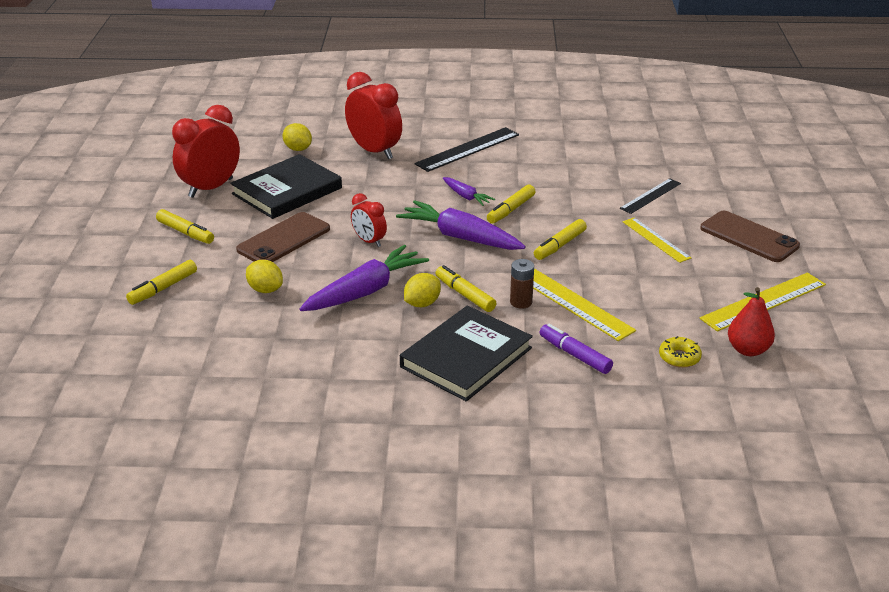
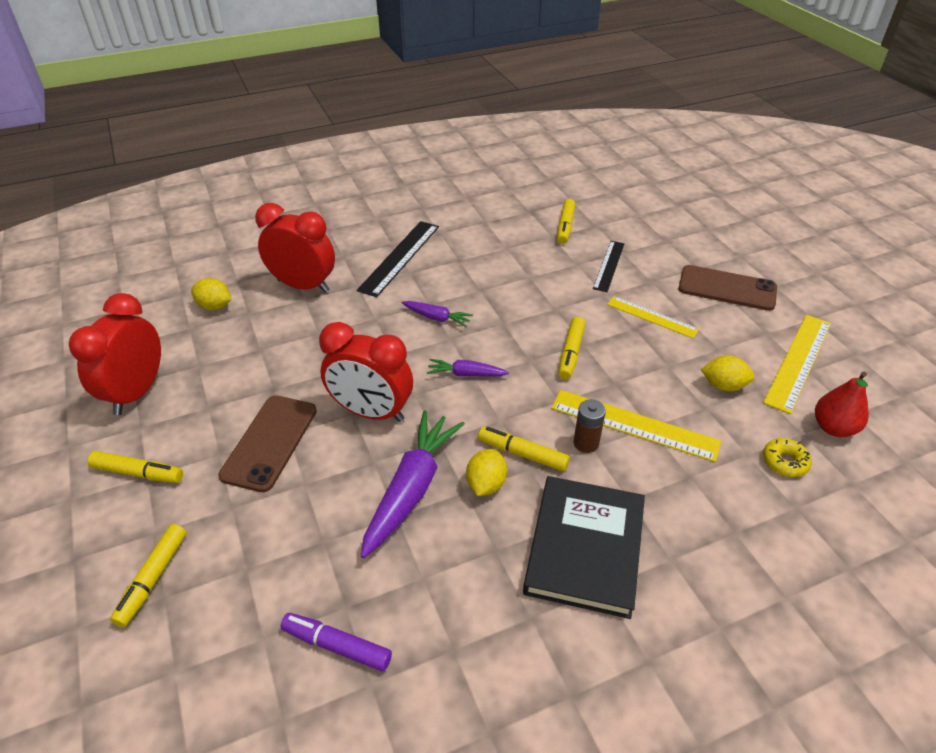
camera: 25 degrees left, 10 degrees up
black book [230,154,342,219] -> none
yellow lemon [246,260,283,293] -> yellow lemon moved to [701,355,754,391]
red clock [351,193,387,247] -> red clock [319,322,413,422], size x1.81
purple carrot [396,200,526,250] -> purple carrot [427,359,509,376], size x0.51
yellow marker [487,185,535,224] -> yellow marker moved to [557,199,575,244]
purple marker [540,324,613,374] -> purple marker moved to [280,613,392,671]

